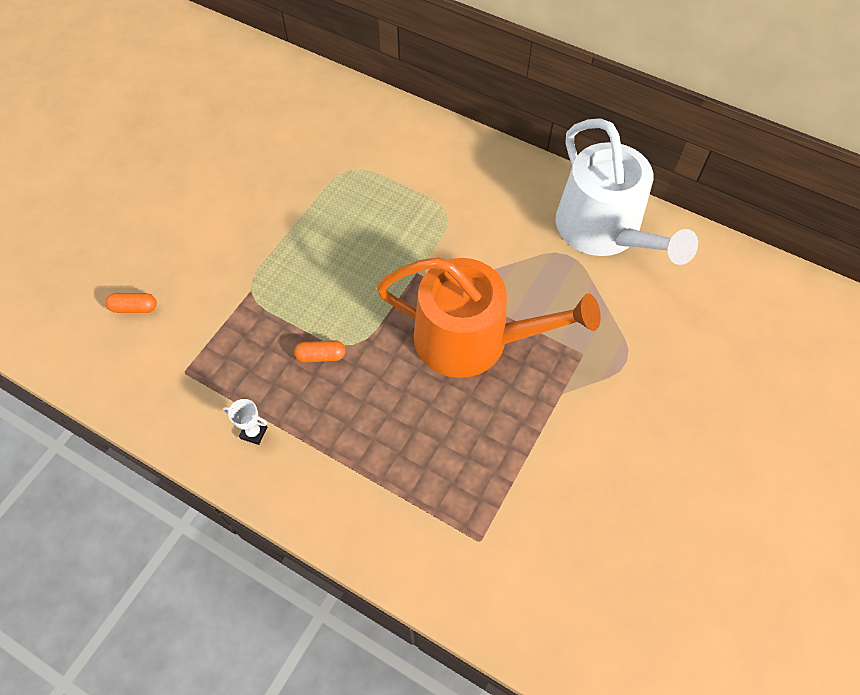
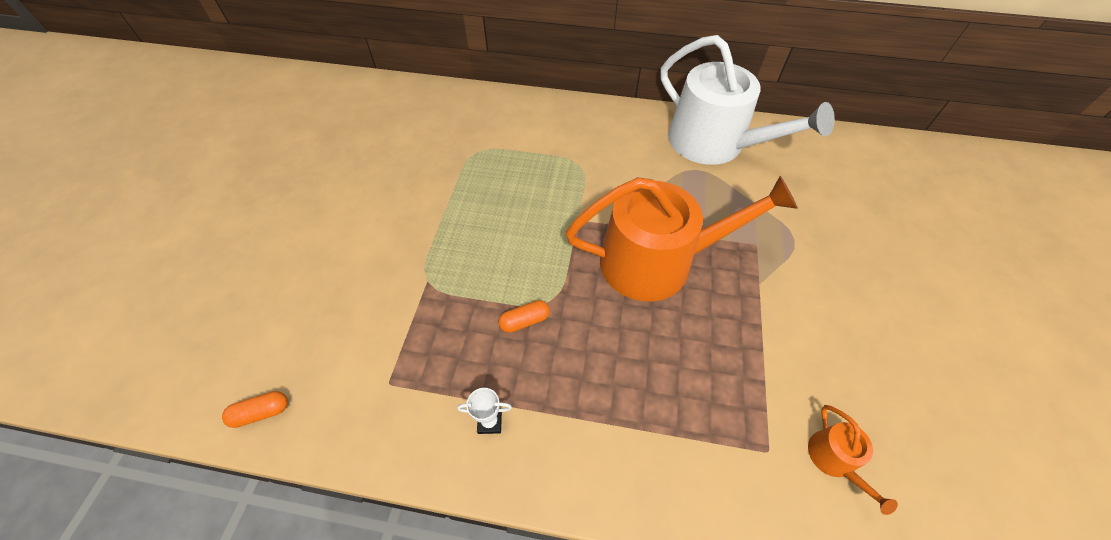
camera: 20 degrees left, 5 degrees down
orange capsule [106,293,157,313] -> orange capsule moved to [222,391,288,428]
none -> orange watering can [808,405,898,515]

